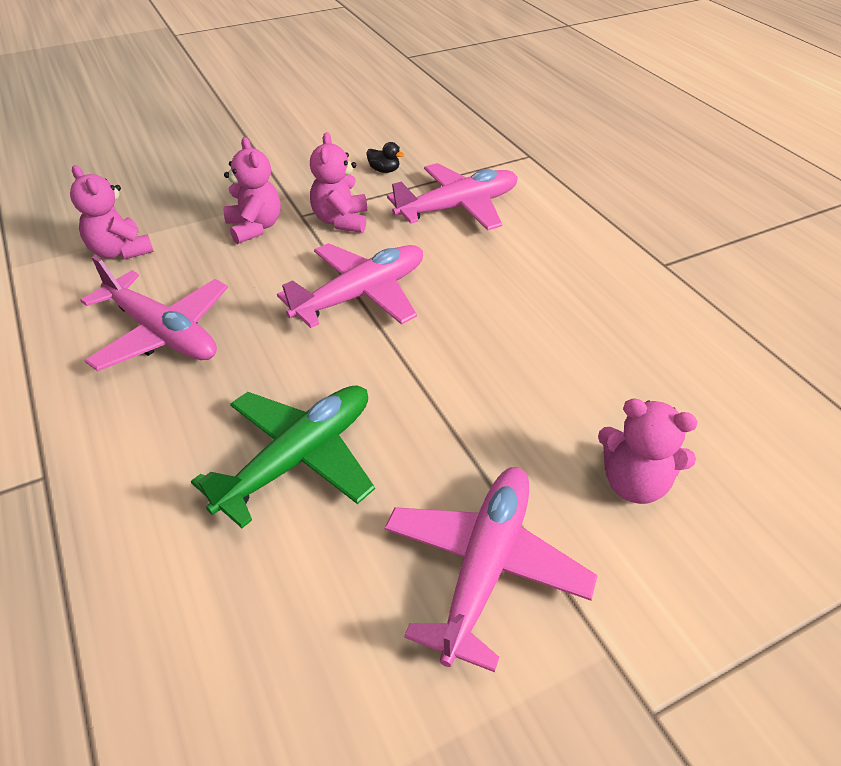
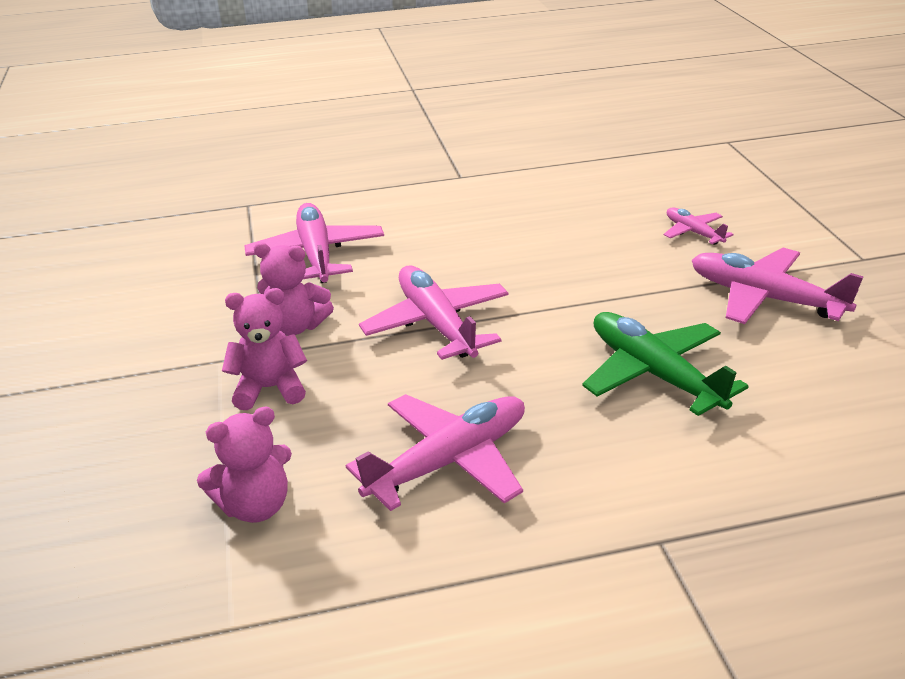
camera: 75 degrees left, 10 degrees down
black duck [366,142,404,173] -> none
pink teddy bear [598,398,698,504] -> pink plane [664,207,734,245]

